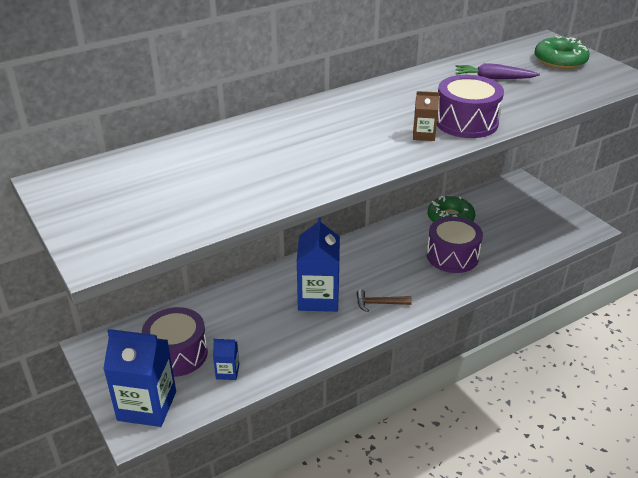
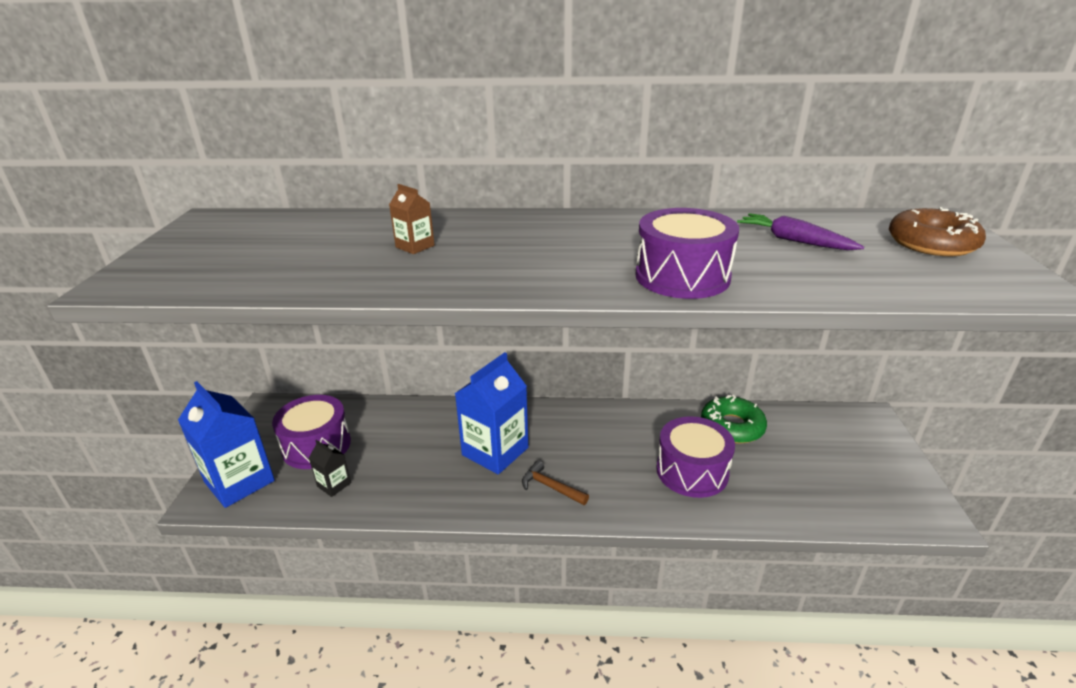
camera: 35 degrees right, 5 degrees down
blue carton [213,339,239,380] -> black carton [309,440,351,497]
brown carton [413,91,439,141] -> brown carton moved to [389,184,435,254]
green donut [535,36,590,69] -> brown donut [889,207,986,256]

